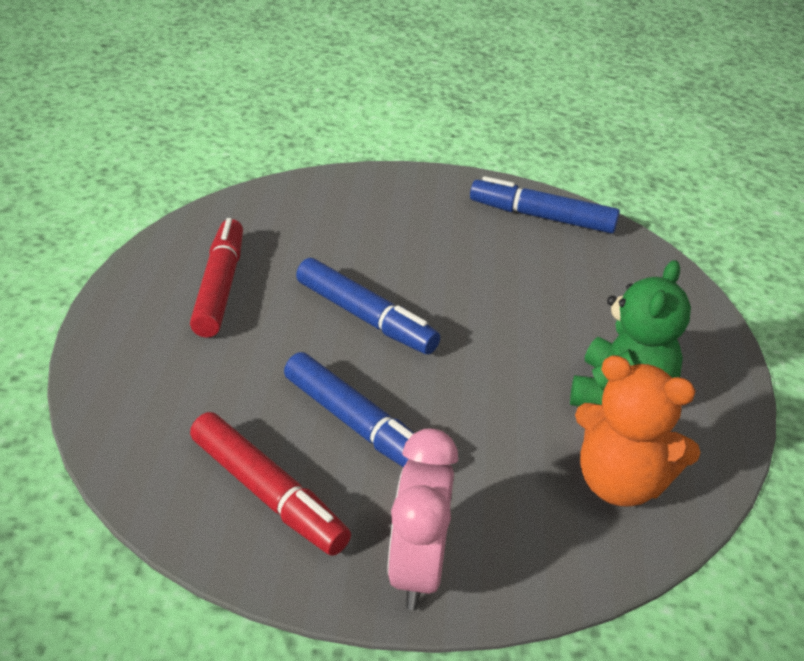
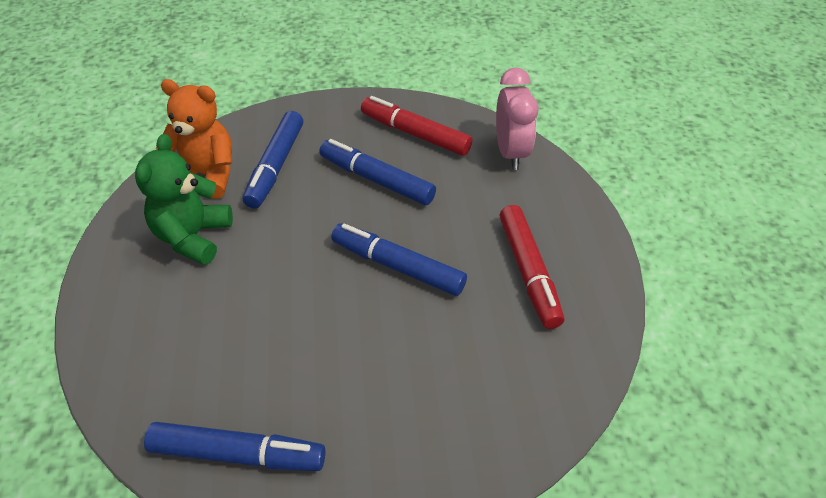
camera: 170 degrees right, 10 degrees up
pink clock [387,428,458,610] -> pink clock moved to [496,67,539,170]
none -> blue marker [243,111,303,209]

